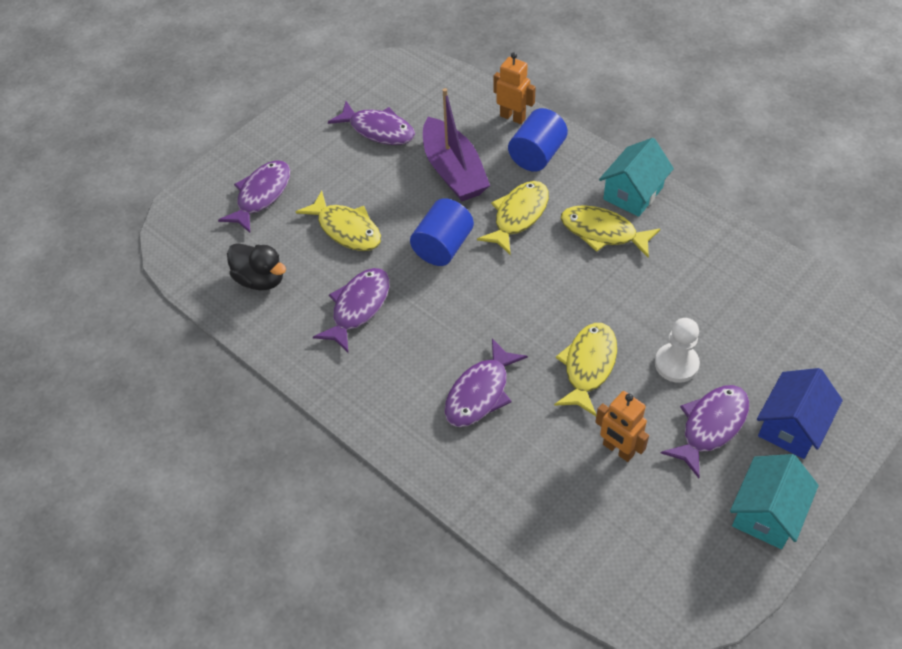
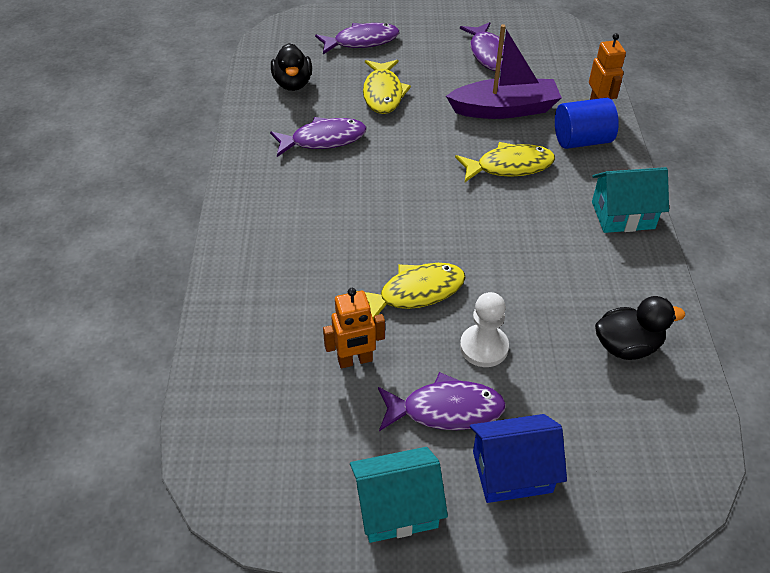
camera: 45 degrees right, 5 degrees down
blue cylinder [410,198,474,266] -> none
purple boat [423,88,490,201] -> purple boat turned 120 degrees counterclockwise [446,24,562,119]
purple fish [444,338,528,427] -> none
yellow fish [561,205,660,258] -> none
orange robot [595,391,649,462] -> orange robot turned 105 degrees counterclockwise [323,288,385,368]
none -> black duck [595,296,685,360]

